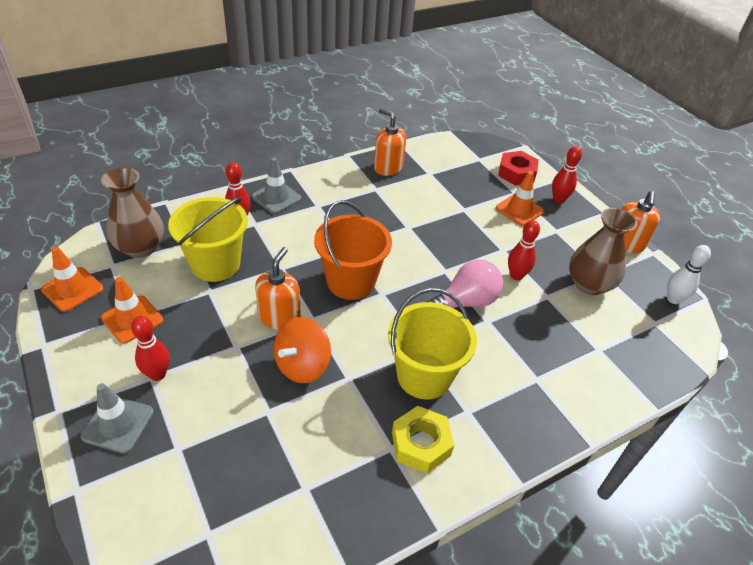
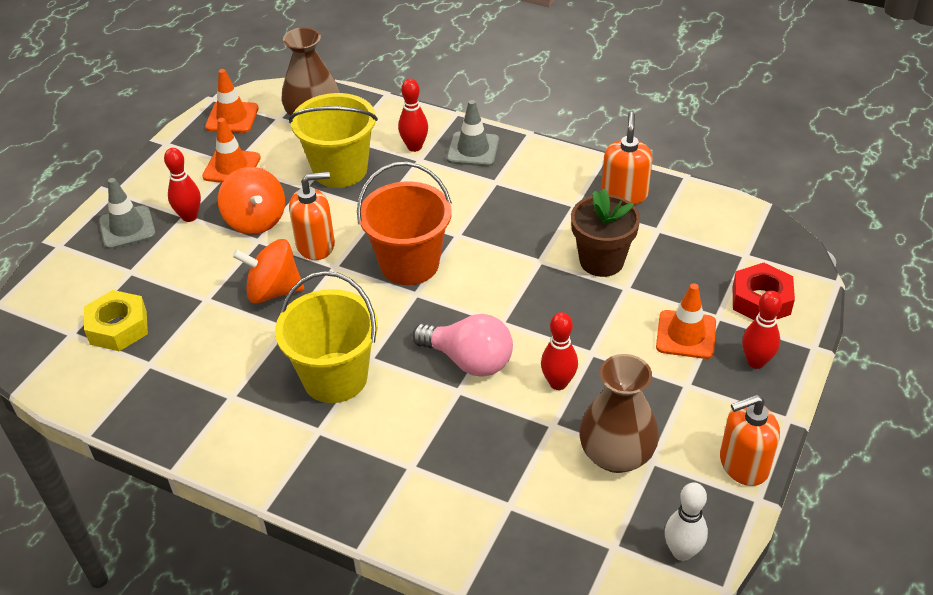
camera: 60 degrees right, 0 degrees up
yellow nut [392,406,454,473] -> yellow nut moved to [84,290,148,351]
none -> orange spinning top [218,167,285,234]
none -> brown flower pot [571,188,640,277]

